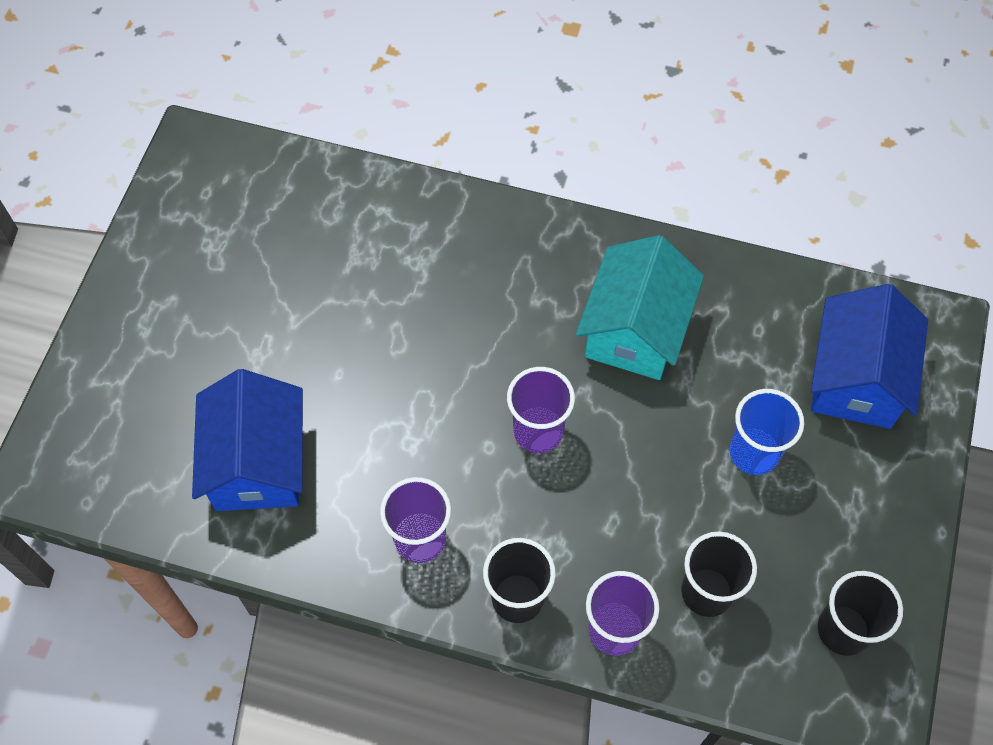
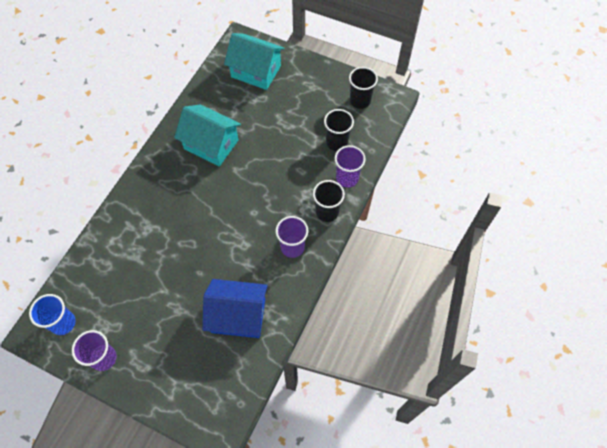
camera: 80 degrees left, 0 degrees up
purple cup [507,367,575,453] -> purple cup moved to [72,330,116,371]
blue cup [730,389,804,475] -> blue cup moved to [29,294,75,335]
blue house [811,284,928,429] -> turquoise house [224,33,284,90]

